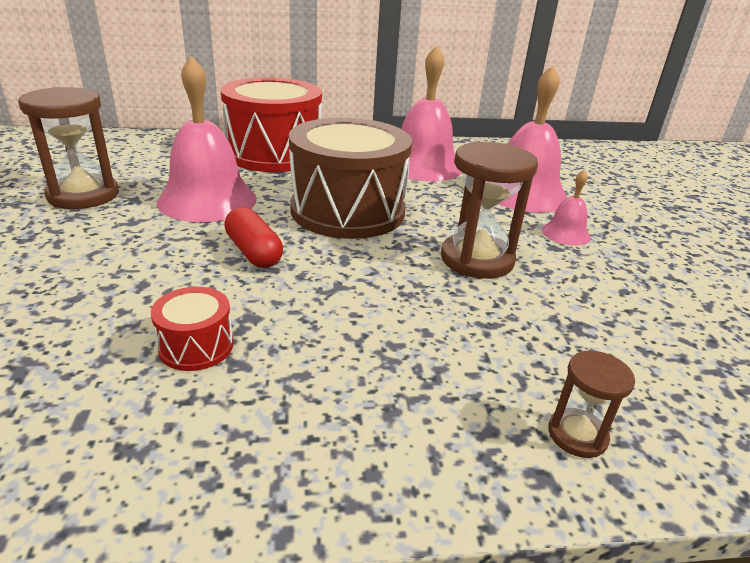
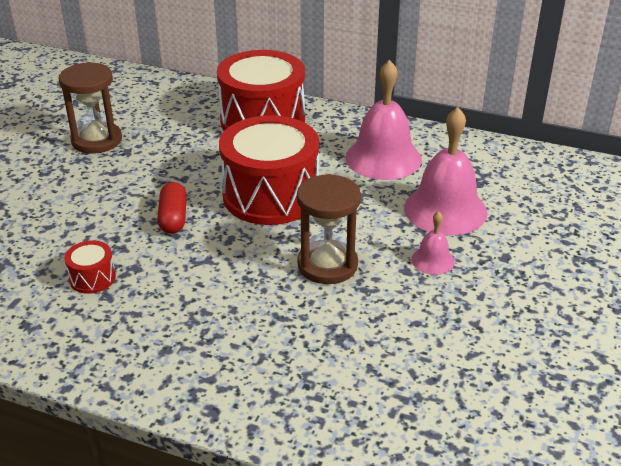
camera: 30 degrees right, 5 degrees up
pink bell [157,56,257,222] -> none
brown drum [289,118,412,239] -> red drum [219,115,319,225]
brown hourglass [548,351,635,458] -> none

